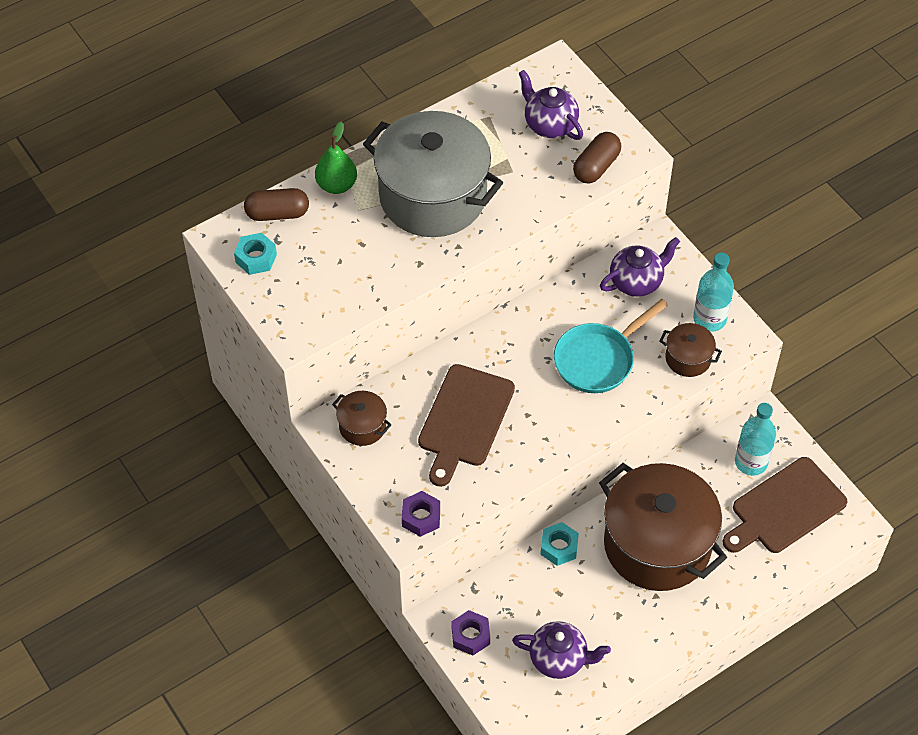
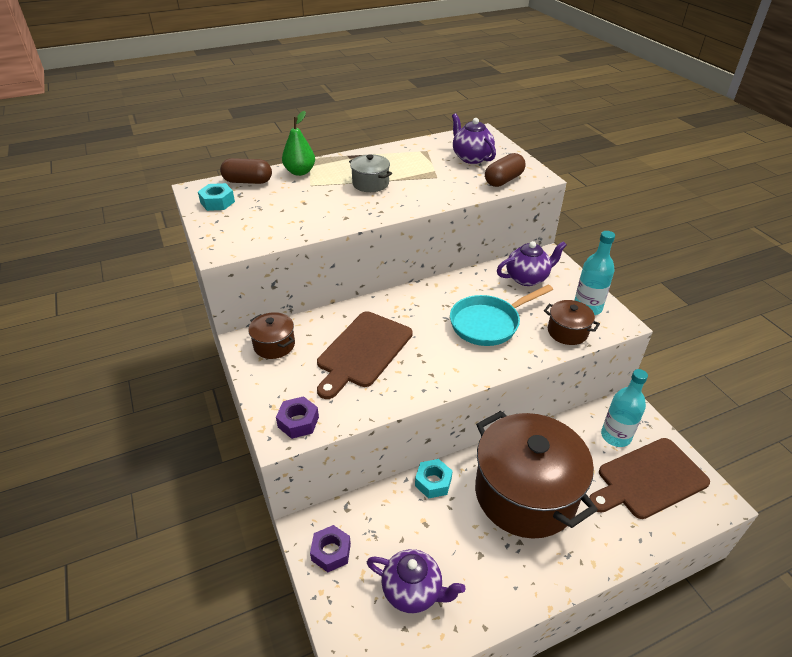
camera: 10 degrees right, 15 degrees down
grey pot [363,111,503,237] -> grey pot [349,155,392,192], size x0.43

